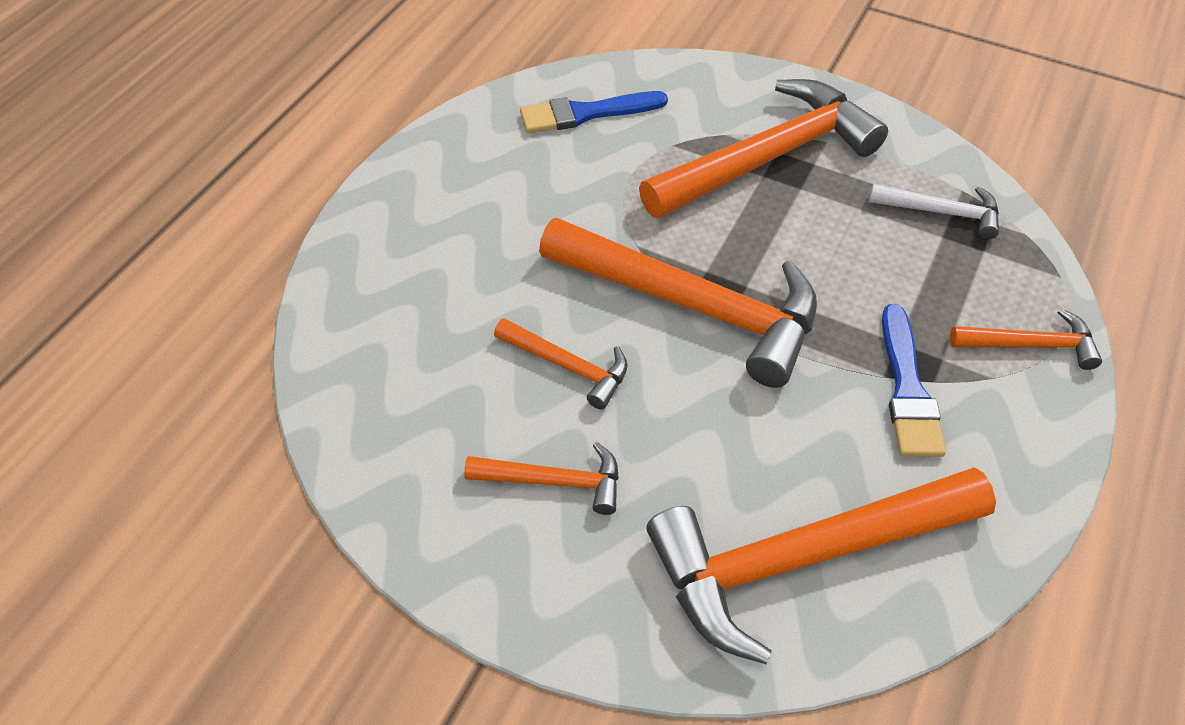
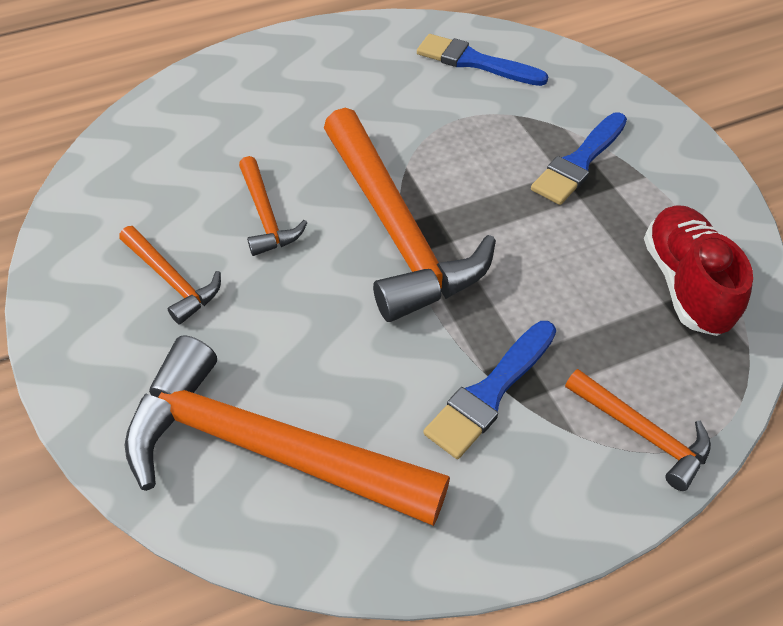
camera: 40 degrees right, 0 degrees up
orange hammer [639,79,888,218] -> blue brush [531,112,627,205]
white hammer [869,184,999,239] -> red shoe [644,205,753,336]

